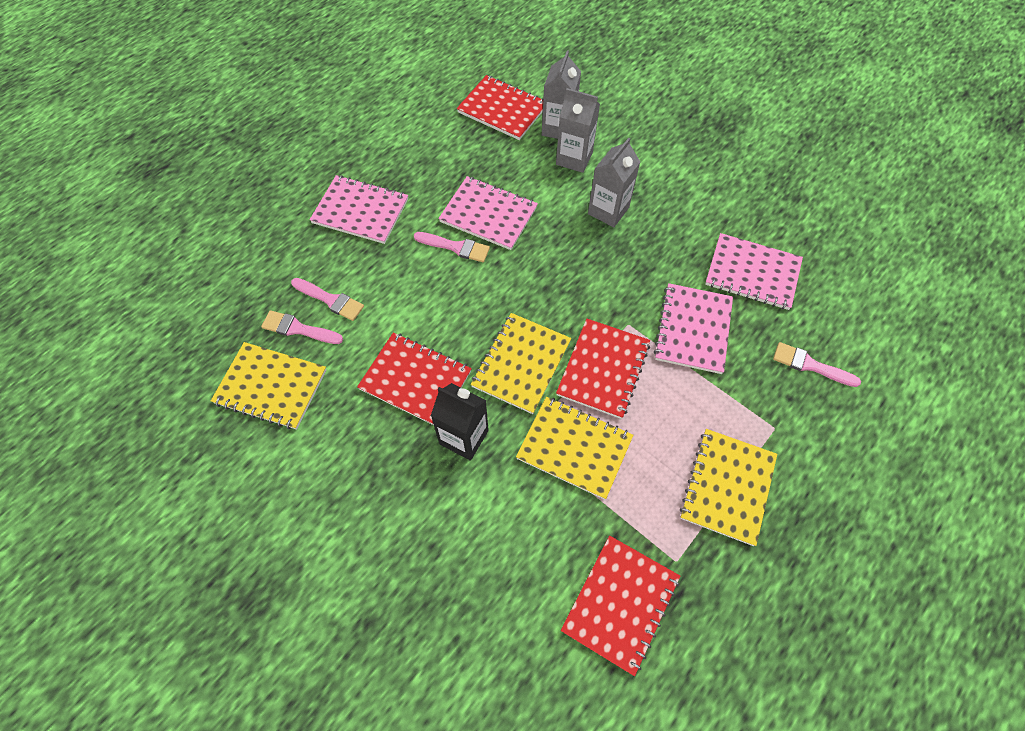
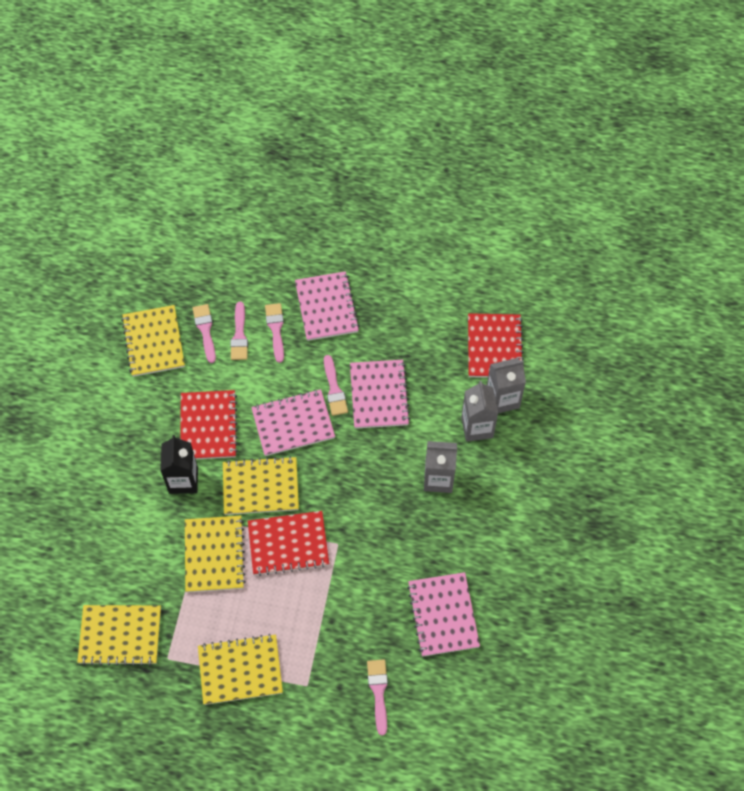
camera: 60 degrees right, 0 degrees up
red notebook [561,536,680,676] -> yellow notebook [77,605,161,666]
pink notebook [654,283,733,374] -> pink notebook moved to [251,389,335,456]
none -> pink brush [265,303,284,363]

